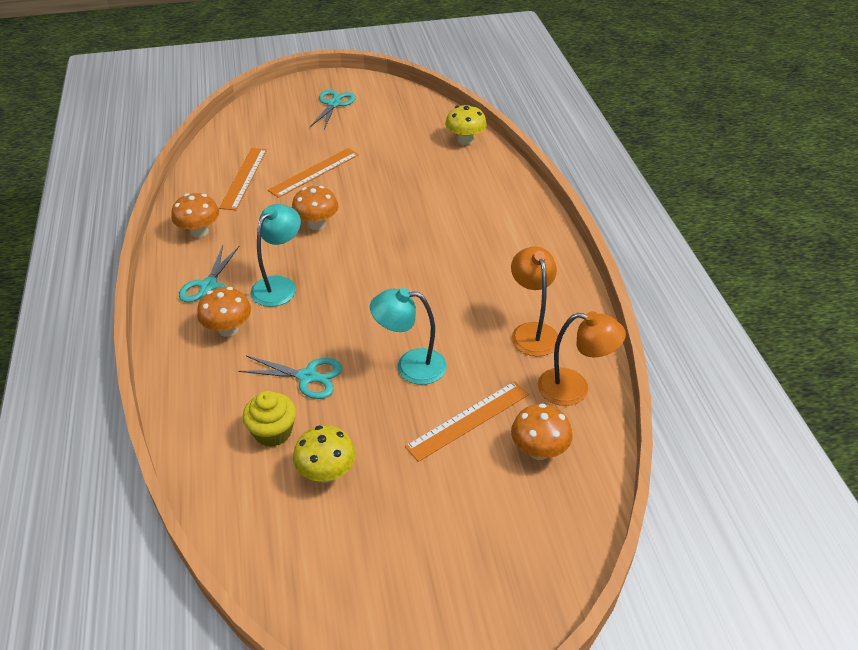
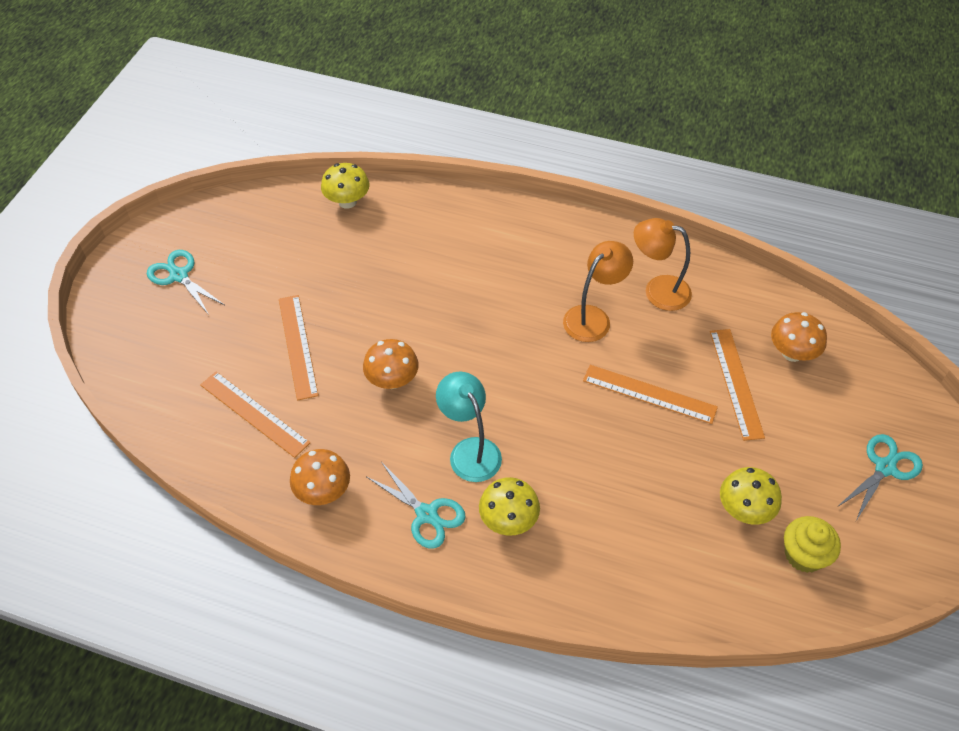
camera: 60 degrees left, 10 degrees up
orange mushroom [197,287,251,337] -> yellow mushroom [479,477,540,536]
turquoise scissors [238,356,342,399] -> turquoise scissors moved to [837,434,923,521]
yellow cupcake [242,391,296,447] -> yellow cupcake moved to [784,516,841,573]
turquoise lamp [370,288,447,385] -> orange ruler [583,365,718,424]
orange lamp [538,311,626,406] -> orange lamp moved to [563,241,633,342]

